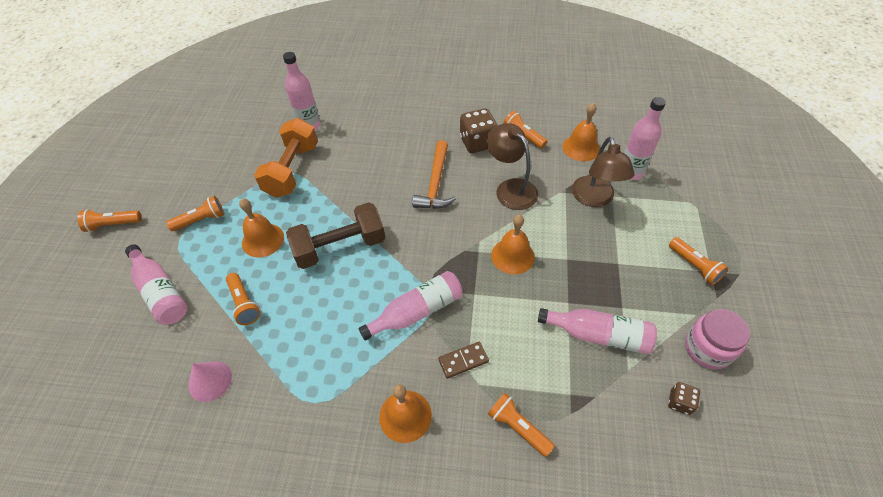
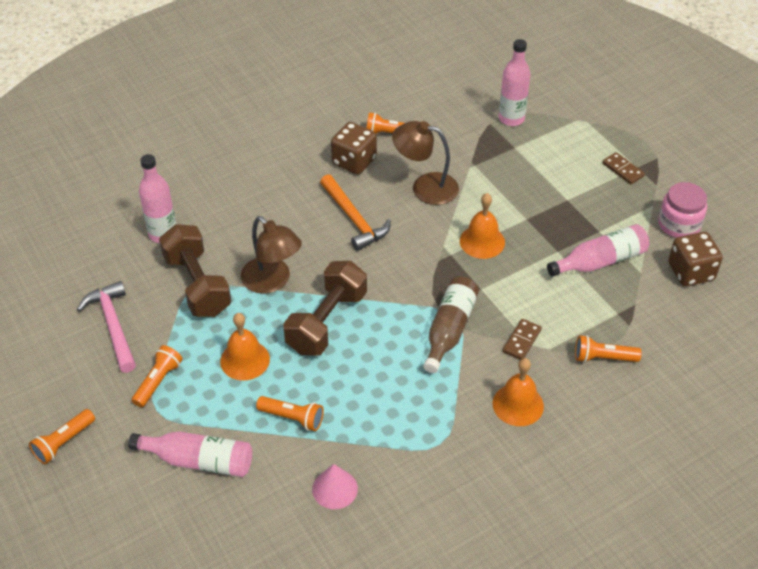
camera: 40 degrees left, 5 degrees down
orange dumbbell [254,118,318,198] -> brown dumbbell [159,224,232,317]
pink bottle [359,271,463,341] -> brown bottle [424,277,479,373]
orange bell [562,103,600,161] -> none
brown lamp [572,137,635,207] -> brown lamp moved to [241,216,302,294]
brown dice [668,382,700,415] -> brown dice [668,232,723,286], size x1.91
orange flashlight [669,237,728,285] -> brown domino [602,152,645,184]
none -> pink hammer [77,281,136,373]

